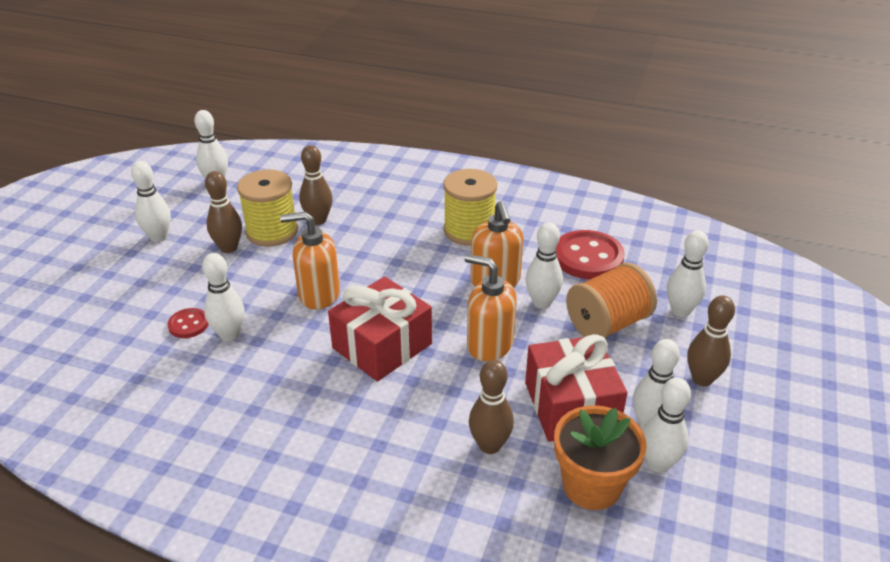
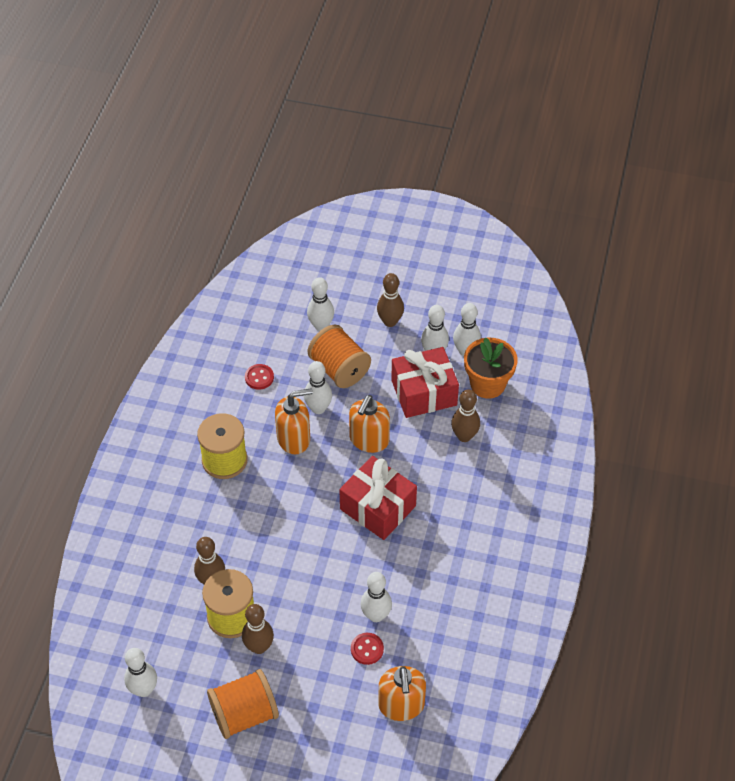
camera: 95 degrees left, 15 degrees up
white bowling pin [131,161,171,242] -> orange spool [207,669,279,739]
orange soap dispenser [280,211,340,309] -> orange soap dispenser moved to [378,666,426,721]
red button [556,230,625,280] -> red button [245,364,274,390], size x0.51

